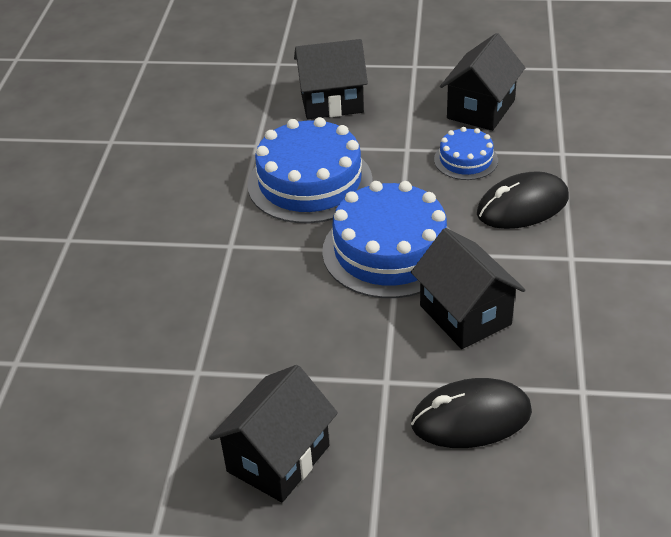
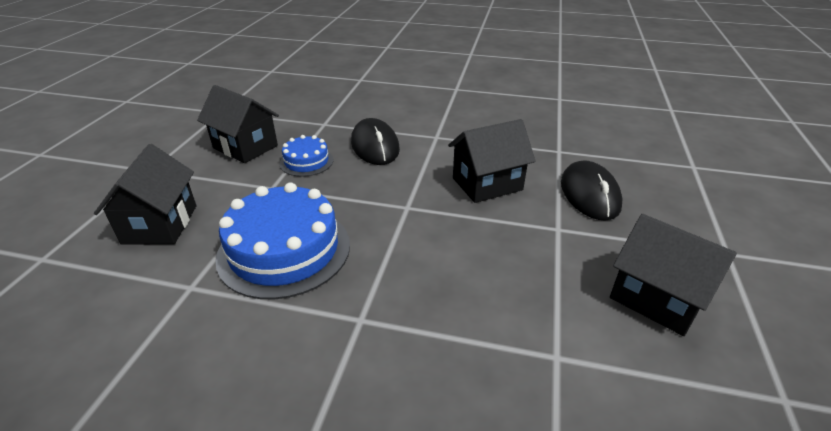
camera: 85 degrees left, 5 degrees down
blue cake [322,181,449,298] -> none

